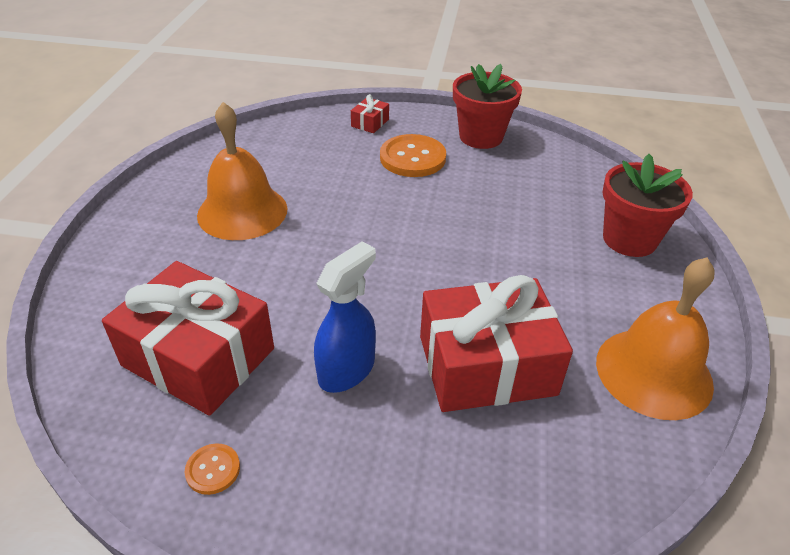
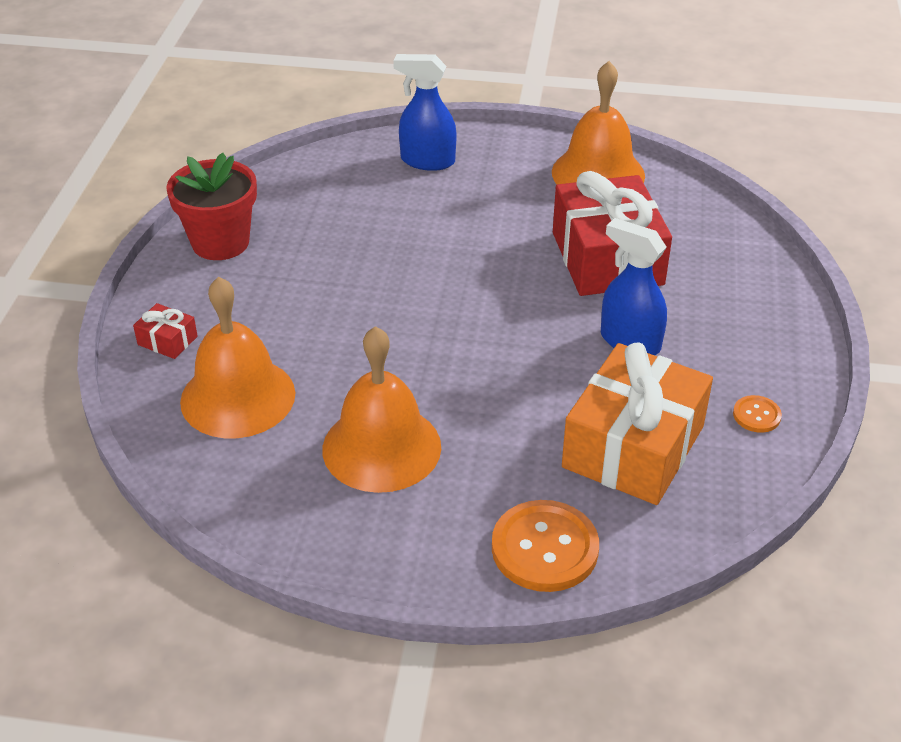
camera: 90 degrees left, 0 degrees up
red gift [102,261,274,416] -> orange gift [562,342,713,505]
orange button [380,134,446,177] -> orange button moved to [492,500,599,592]
red flower pot [602,154,693,257] -> blue spray bottle [393,54,457,171]
none -> orange bell [180,277,295,438]

